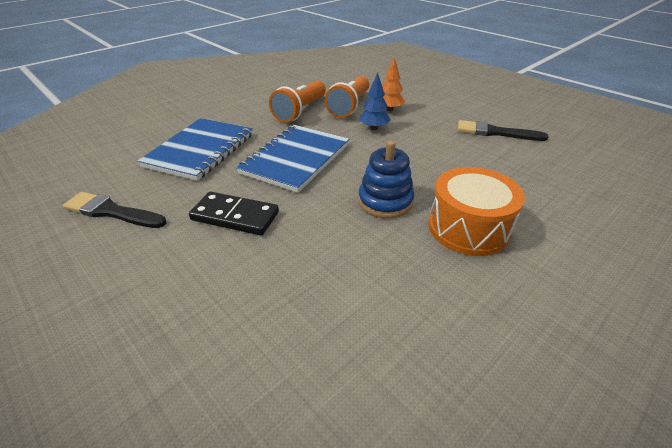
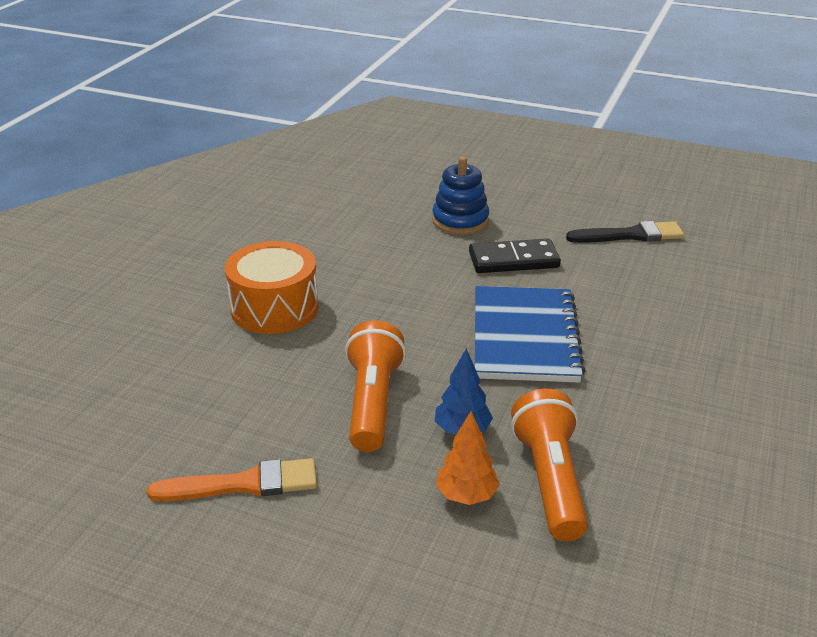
camera: 155 degrees right, 5 degrees down
blue notebook [137,118,253,181] -> none
orange flashlight [269,80,326,123] -> orange flashlight moved to [345,320,406,452]
blue stacking toy [358,141,414,218] -> blue stacking toy moved to [432,157,489,235]
black brush [458,120,548,141] -> orange brush [147,458,317,501]

